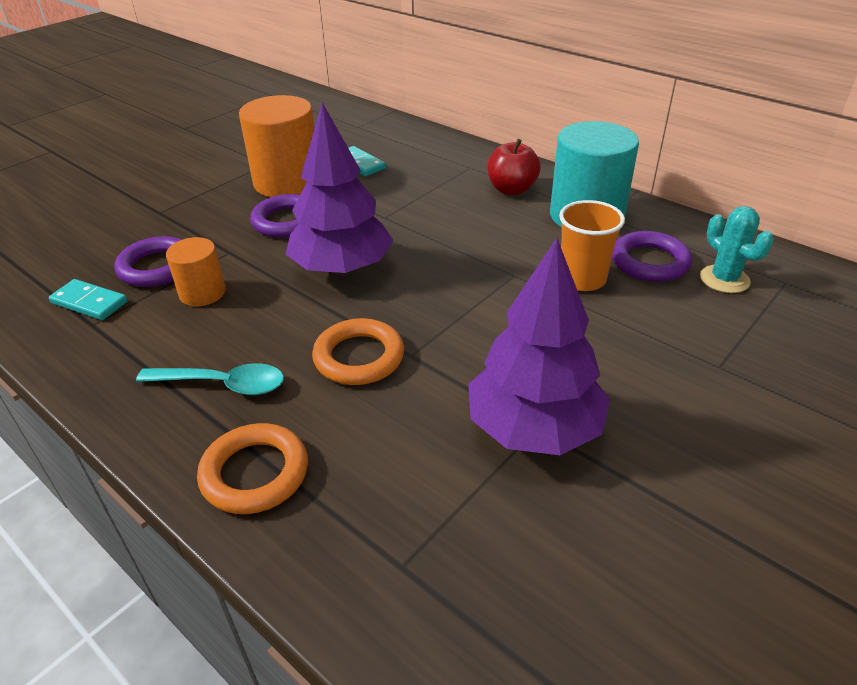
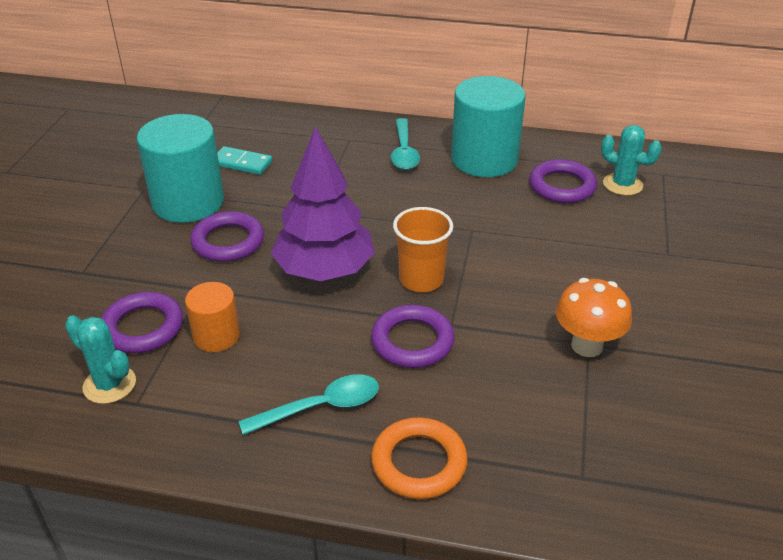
camera: 30 degrees left, 0 degrees up
turquoise domino [49,279,127,320] -> turquoise cactus [65,315,136,404]
orange cylinder [239,95,315,197] -> turquoise cylinder [137,114,224,223]
orange ring [312,318,404,385] -> purple ring [371,305,455,368]
purple tree [468,238,610,455] -> orange mushroom [556,278,632,357]
red apple [487,139,541,195] -> turquoise spoon [391,118,420,170]
orange cup [559,200,625,291] -> orange cup moved to [393,207,453,292]

